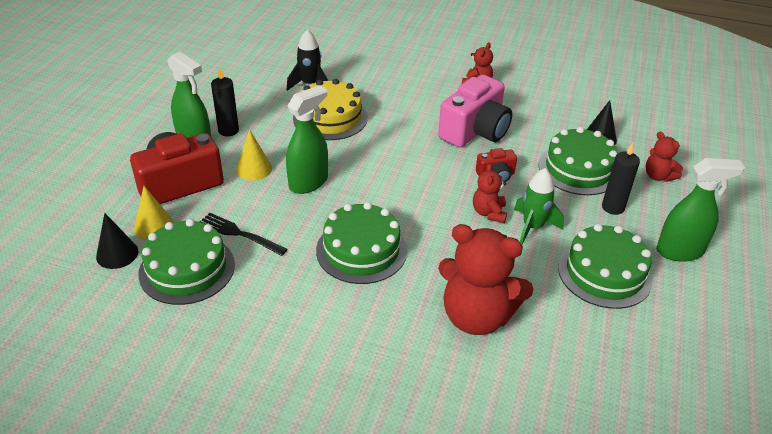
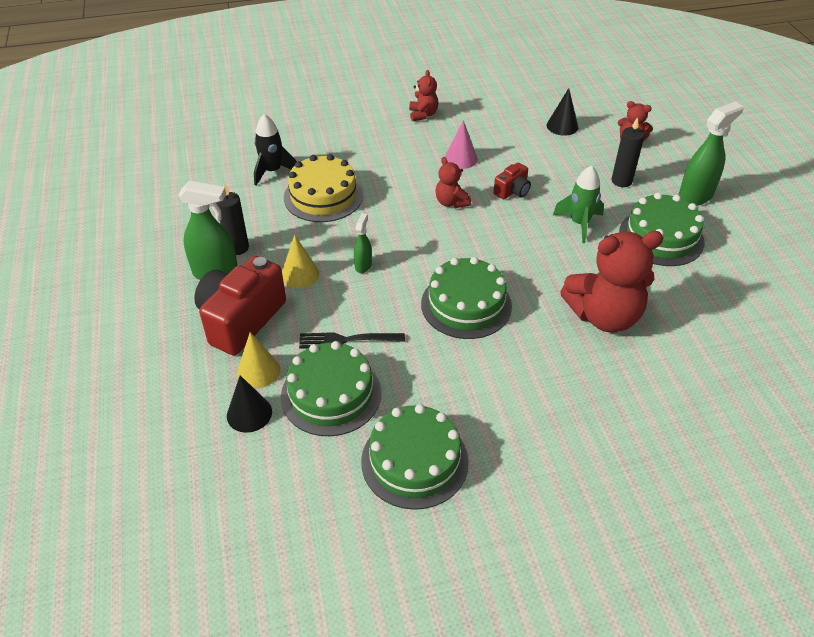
camera: 30 degrees left, 5 degrees up
green spray bottle [286,85,328,194] -> green spray bottle [354,213,372,273], size x0.53
pink camera [438,75,512,148] -> pink cone [445,120,478,169]
red teddy bear [473,163,507,223] -> red teddy bear moved to [435,157,471,208]
green cake [538,127,618,195] -> green cake moved to [361,404,469,510]

